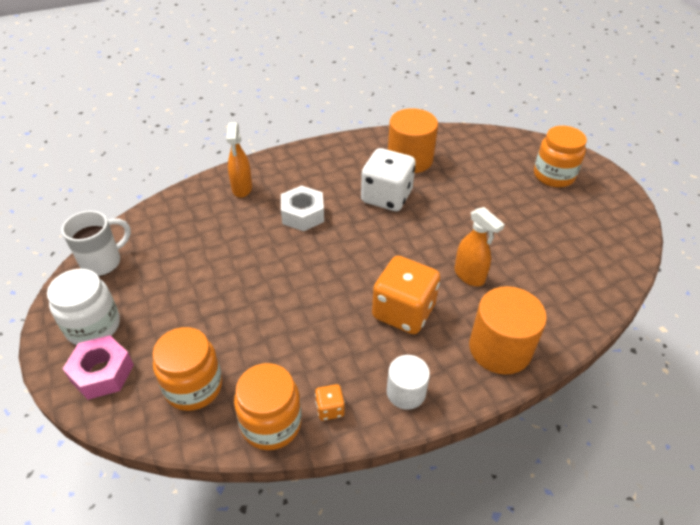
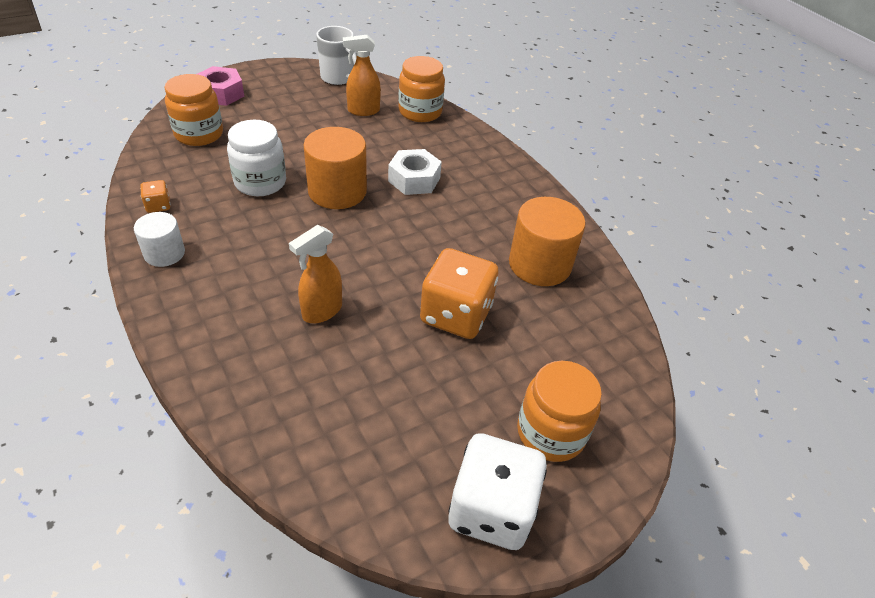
camera: 80 degrees right, 0 degrees up
white jar [47,269,120,345] -> white jar moved to [227,120,286,196]
orange spray bottle [227,122,252,198] -> orange spray bottle moved to [343,35,381,116]
orange jar [234,363,302,450] -> orange jar moved to [398,56,445,122]
white dice [361,148,416,211] -> white dice moved to [448,433,547,550]
orange dice [372,256,440,334] -> orange dice moved to [420,248,499,339]
orange cylinder [469,286,547,375] -> orange cylinder moved to [304,127,367,209]

